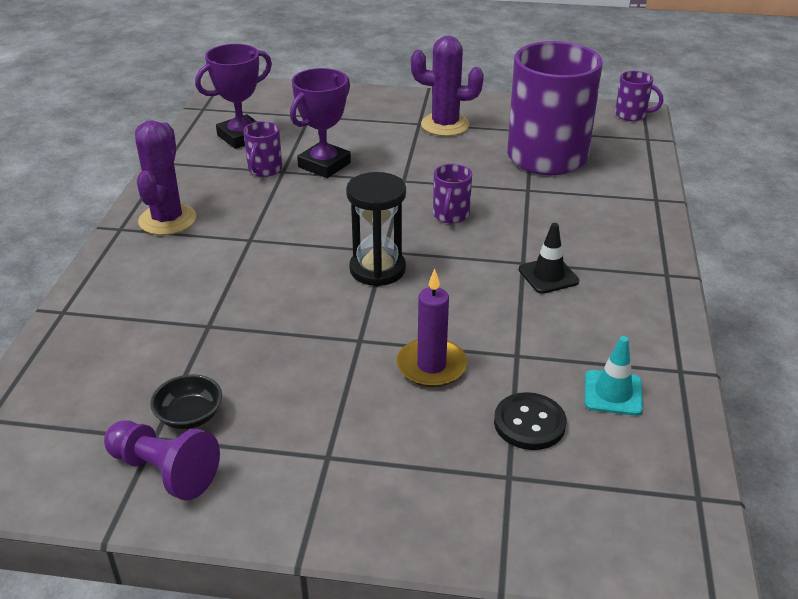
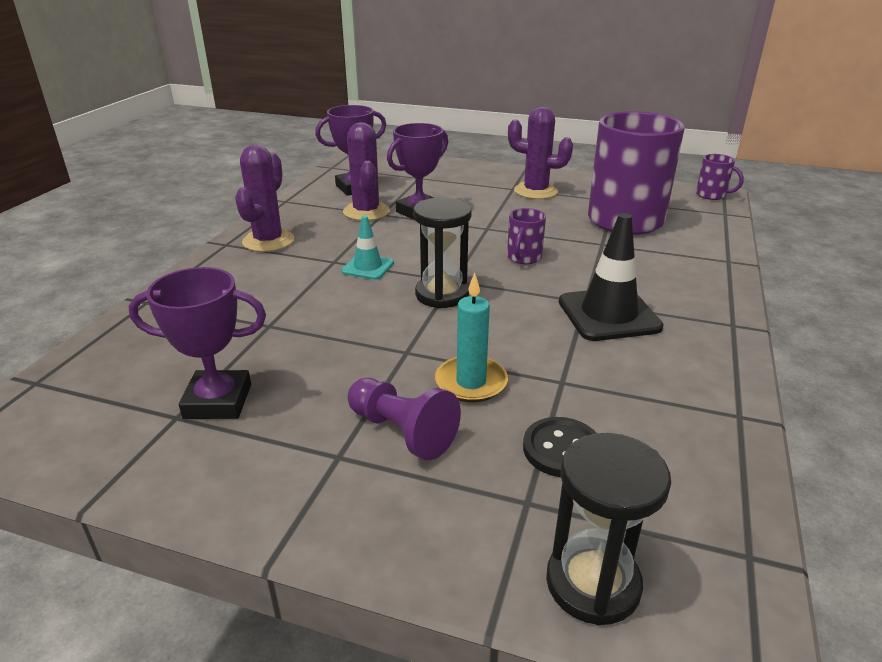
camera: 10 degrees right, 5 degrees down
purple pawn [104,420,220,501] -> purple pawn moved to [348,378,461,460]
black bowl [150,374,222,429] -> purple trophy [129,267,266,419]
purple mug [243,121,282,177] -> purple cactus [343,122,390,221]
purple candle [396,269,467,387] -> turquoise candle [435,273,508,403]
black traffic cone [519,223,579,294] -> black traffic cone [559,213,664,341], size x1.74
turquoise traffic cone [585,336,643,416] -> turquoise traffic cone moved to [341,216,394,280]
none -> black hourglass [546,433,671,626]

